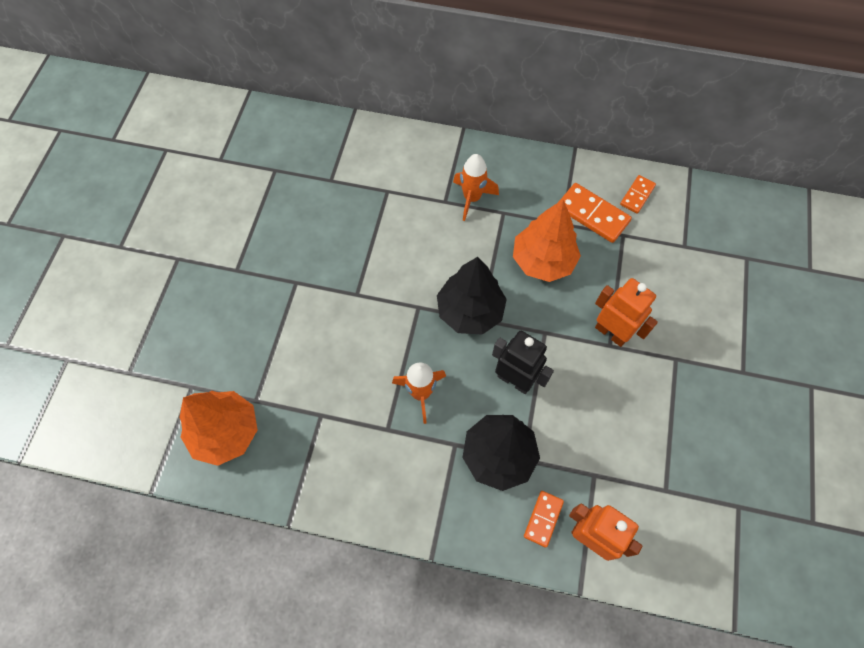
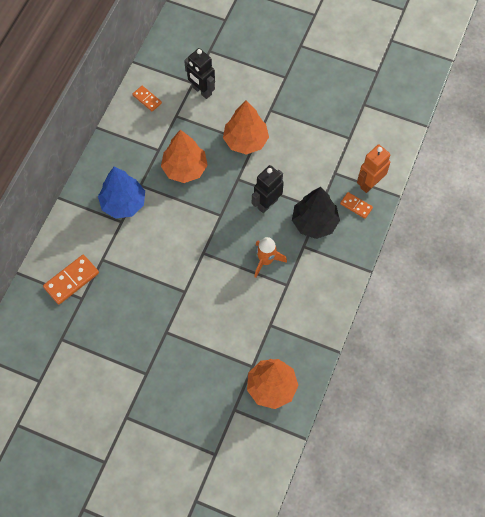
camera: 80 degrees left, 0 degrees up
black tree [437,257,507,335] -> none
orange rocket [453,154,499,221] -> blue tree [98,167,145,219]
orange domino [559,183,632,243] -> orange domino moved to [43,255,99,304]
orange robot [595,278,658,347] -> orange tree [223,100,269,155]
none -> black robot [184,48,215,99]

